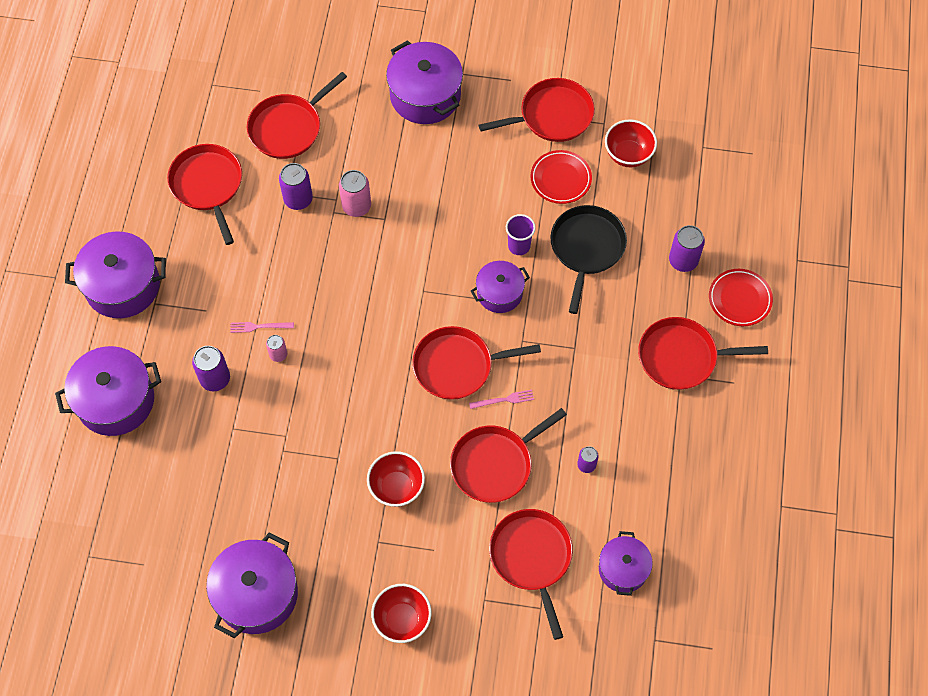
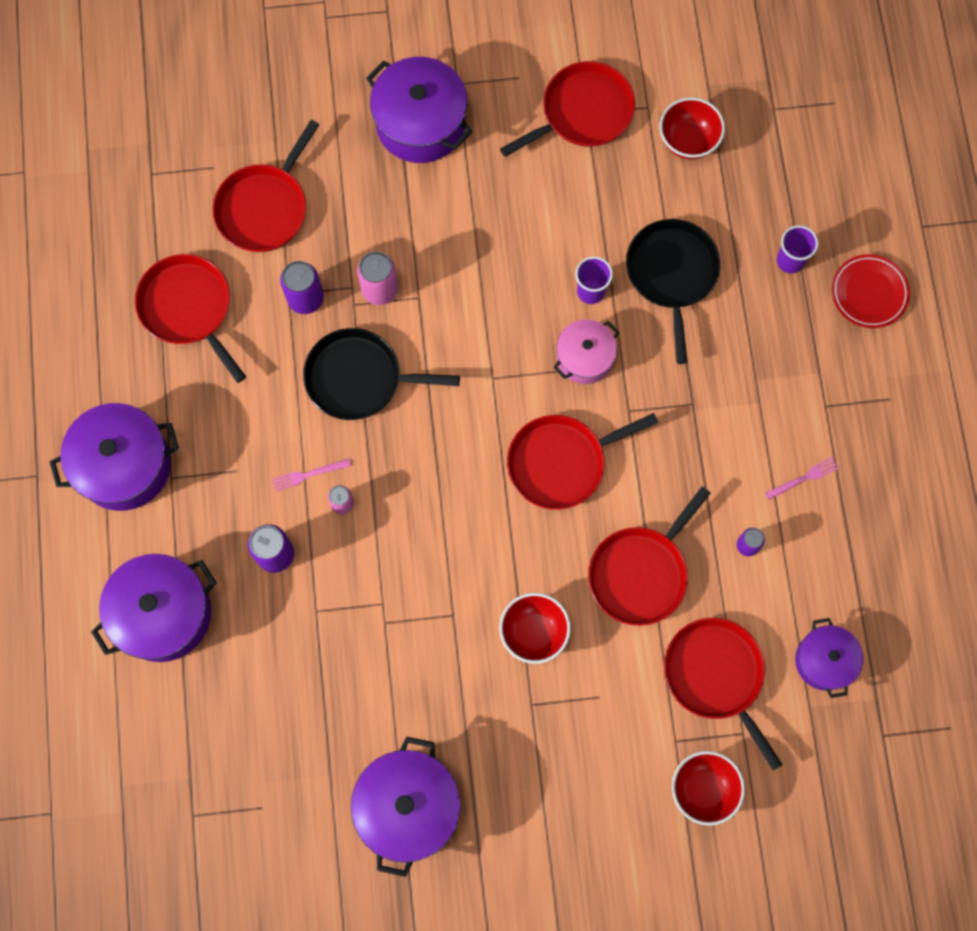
camera: 15 degrees left, 10 degrees up
red bowl [371,584,432,643] -> red bowl moved to [672,751,745,826]
pink fork [469,390,534,409] -> pink fork moved to [765,457,839,500]
purple pot [471,261,530,313] -> pink pot [553,319,619,384]
red plate [530,150,592,204] -> none
red pan [638,317,768,390] -> none
purple can [669,225,705,272] -> purple cup [777,225,818,274]
none -> black pan [303,328,460,420]

